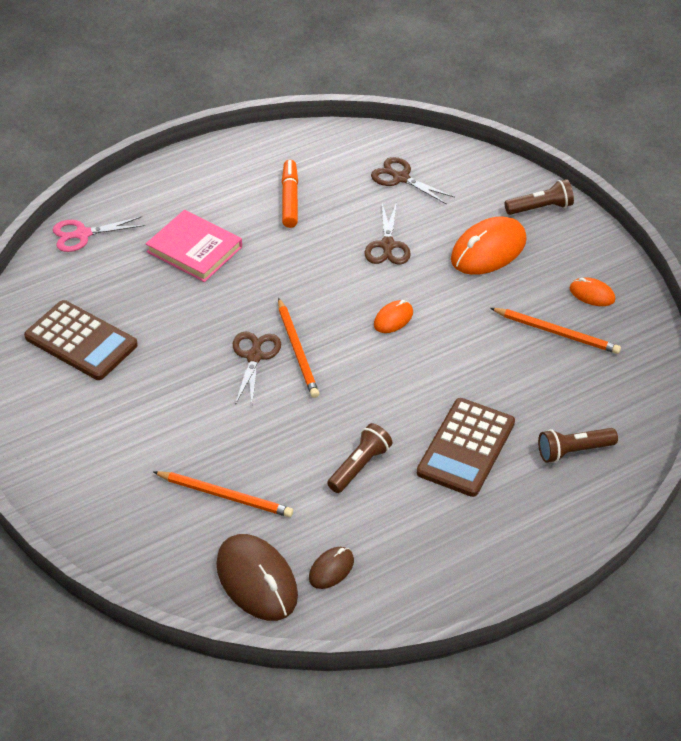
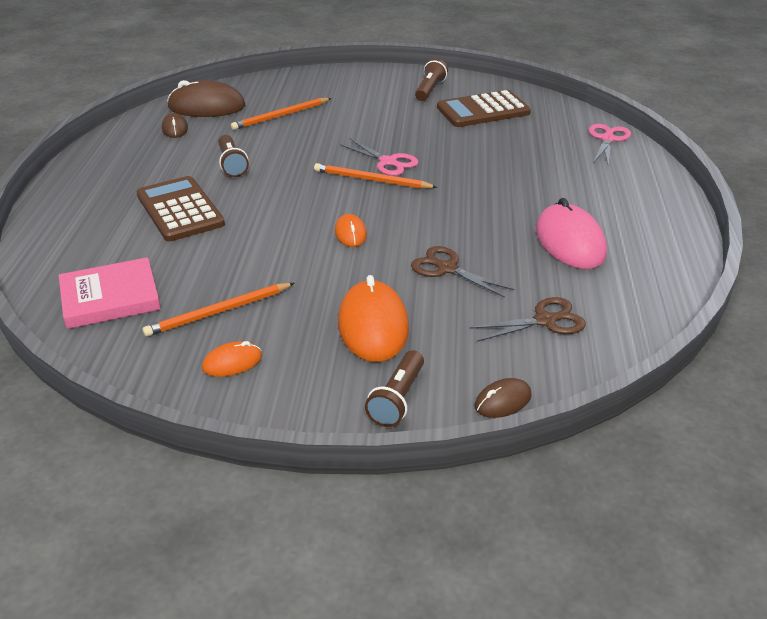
camera: 125 degrees right, 10 degrees down
pink book [146,210,242,282] -> pink book moved to [59,257,161,329]
brown scissors [233,331,281,405] -> pink scissors [340,139,419,176]
orange marker [282,160,298,228] -> pink mouse [536,198,607,269]
brown flashlight [538,428,618,463] -> brown flashlight moved to [415,59,448,101]
none -> brown mouse [475,378,532,418]

